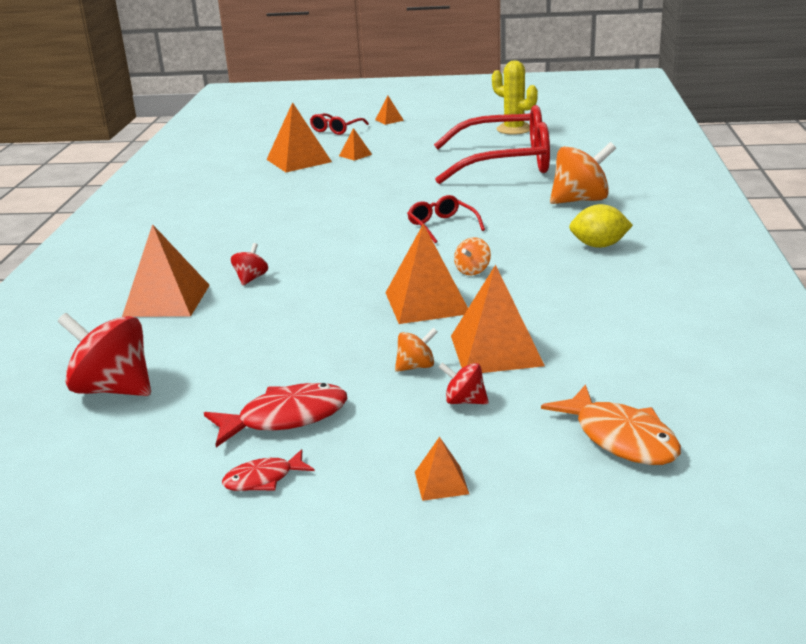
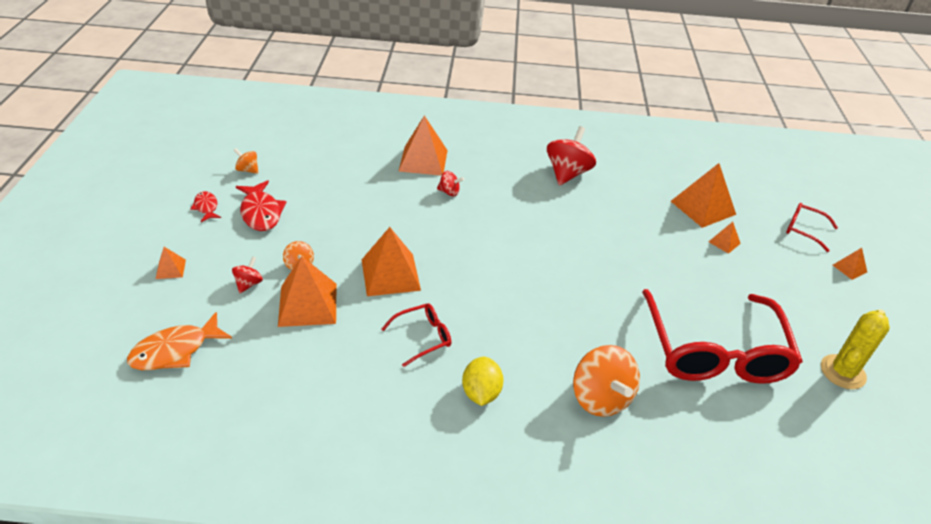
camera: 85 degrees right, 15 degrees up
red spinning top [58,313,151,396] -> red spinning top moved to [547,126,596,186]
red glasses [407,195,485,243] -> red glasses moved to [382,304,451,367]
orange spinning top [454,237,491,275] -> orange spinning top moved to [233,148,258,174]

